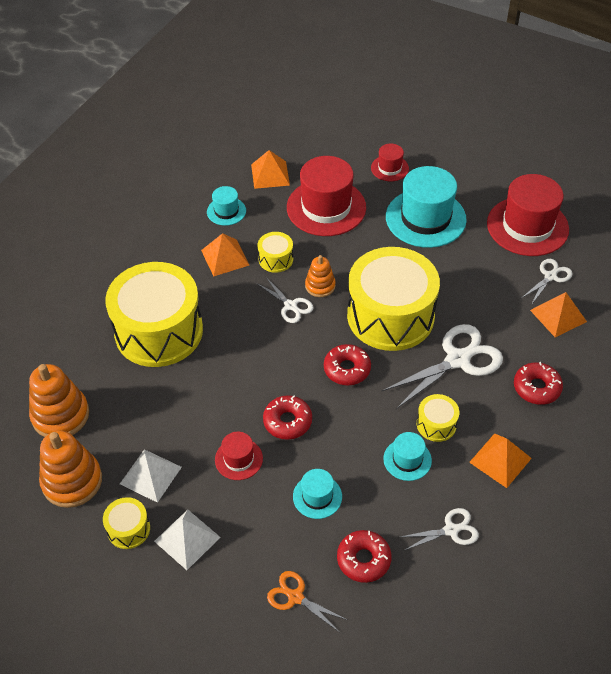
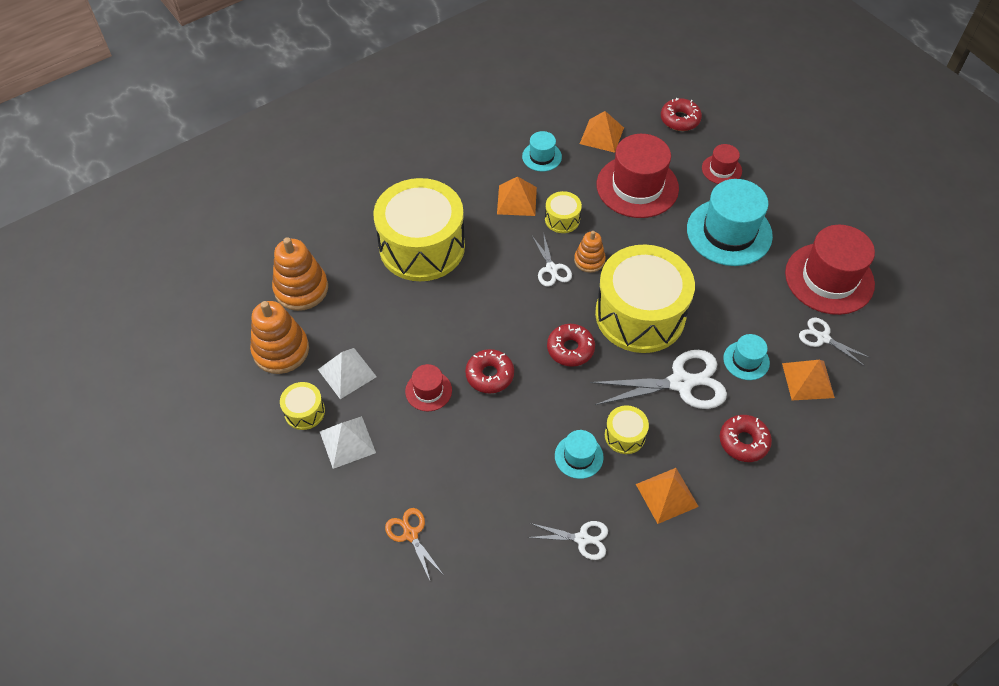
camera: 25 degrees right, 5 degrees up
turquoise hat [293,469,342,519] -> turquoise hat moved to [723,334,770,380]
red donut [337,530,392,583] -> red donut moved to [661,98,702,131]
white scissors [522,259,573,305] -> white scissors turned 120 degrees counterclockwise [799,318,871,366]

